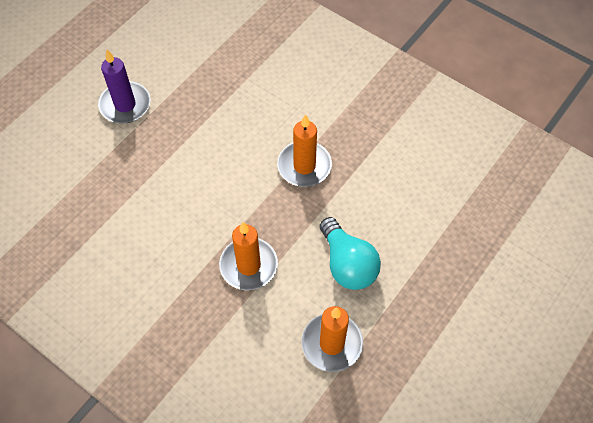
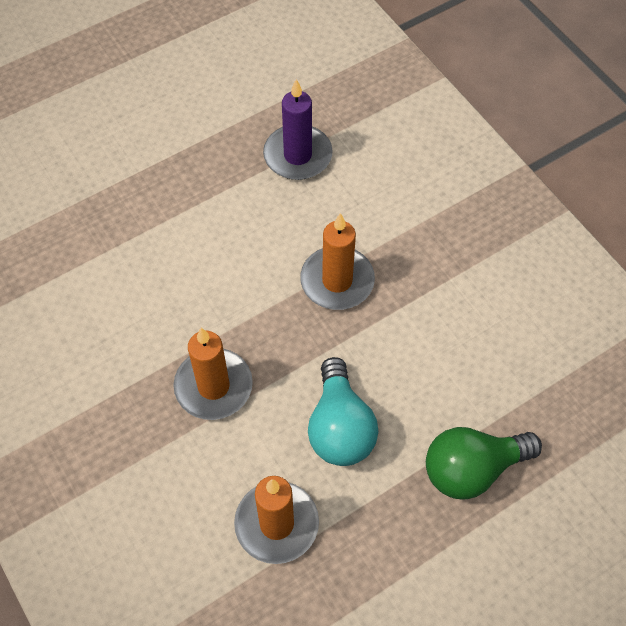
camera: 20 degrees right, 0 degrees up
purple candle [98,50,151,124] -> purple candle moved to [263,79,333,180]
none -> green light bulb [426,427,542,500]

